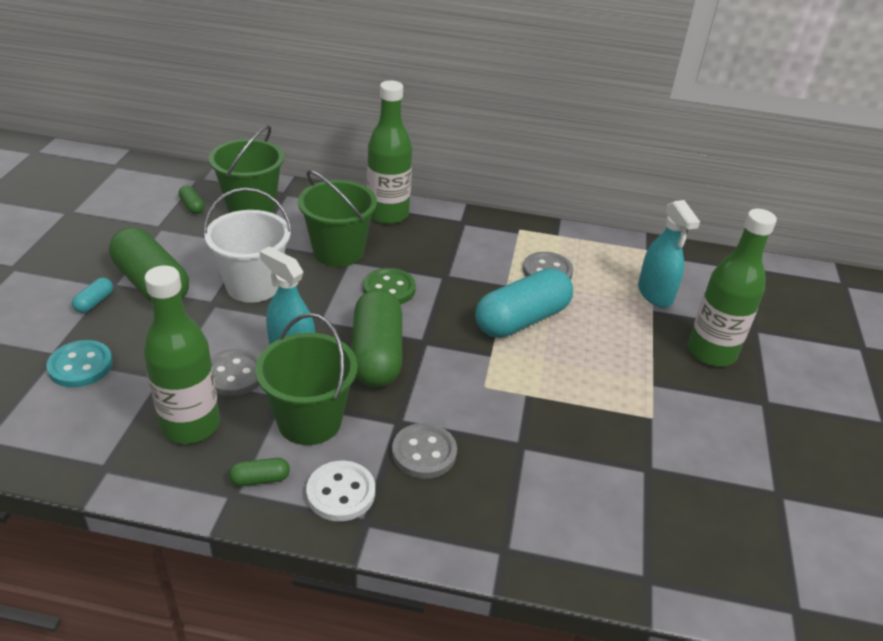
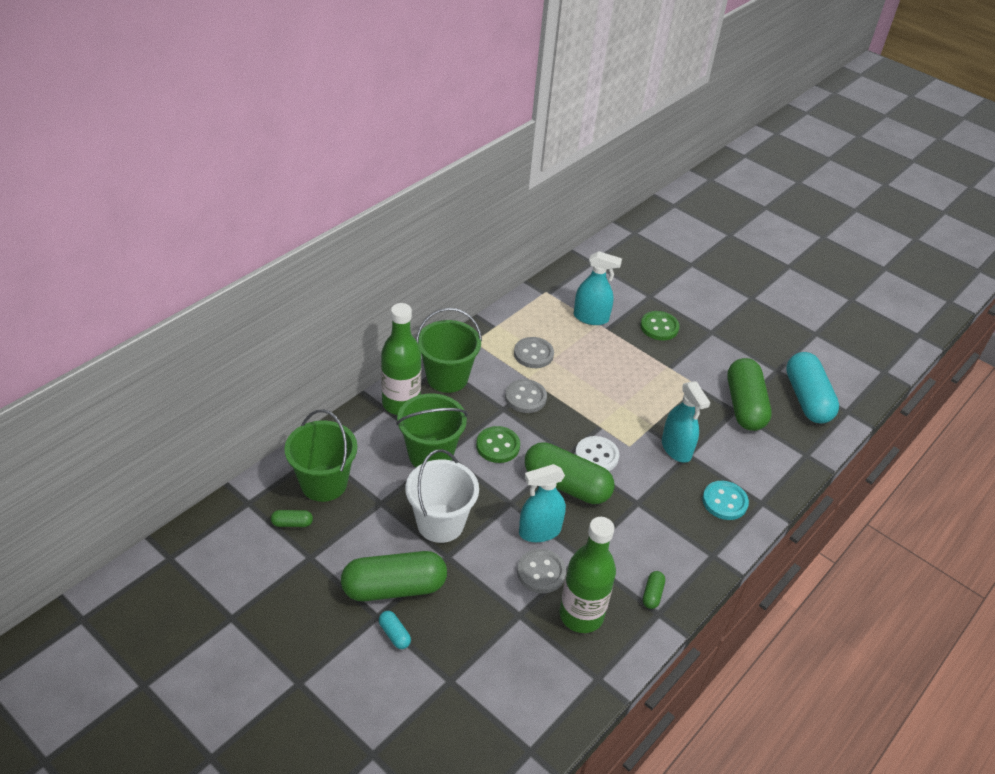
camera: 60 degrees left, 5 degrees up
turquoise button [46,340,113,387] -> turquoise button moved to [702,481,749,520]
green bucket [255,313,357,445] -> green bucket moved to [416,308,482,393]
white button [306,461,375,521] -> white button moved to [575,436,619,471]
grey button [392,423,457,479] -> grey button moved to [505,379,547,413]
turquoise capsule [475,268,573,338] -> turquoise capsule moved to [786,352,839,423]
green bottle [688,209,777,367] -> green button [640,311,680,340]
none -> turquoise spray bottle [662,381,710,463]
none -> green capsule [727,358,772,431]

